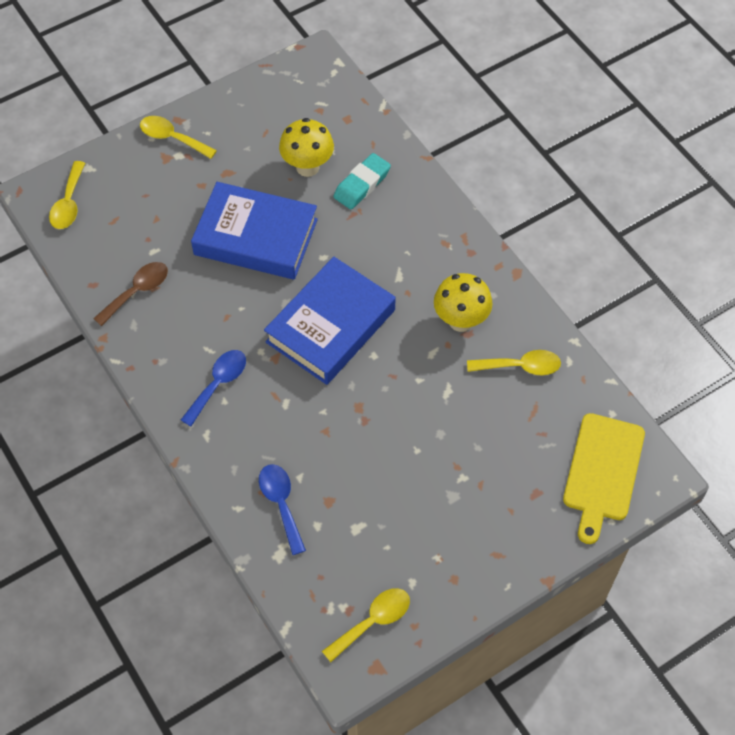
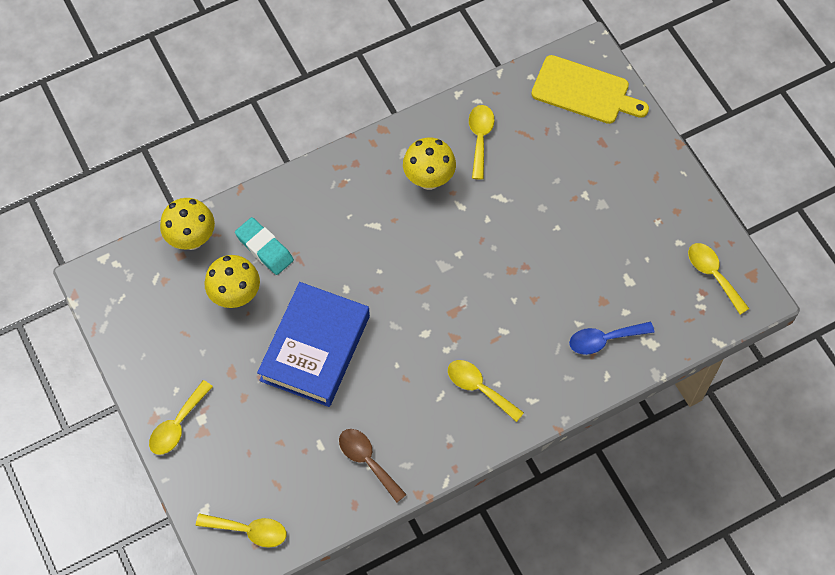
camera: 85 degrees left, 5 degrees up
blue spoon [181,350,246,426] -> yellow spoon [448,360,524,422]
blue book [264,257,396,385] -> none
none -> yellow mushroom [160,198,215,250]

